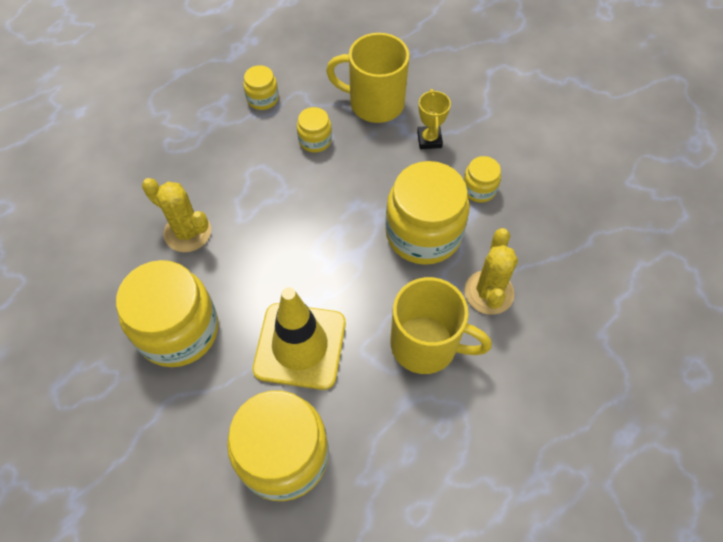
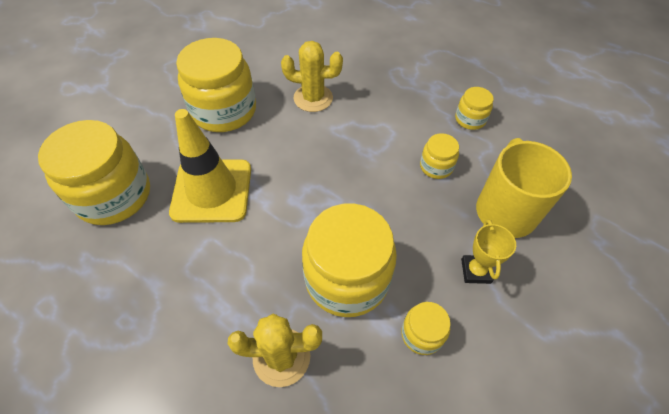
camera: 80 degrees right, 5 degrees down
yellow cactus [142,178,211,252] -> yellow cactus turned 75 degrees clockwise [281,41,343,112]
yellow mug [390,277,492,374] -> none
yellow trophy [417,89,451,149] -> yellow trophy turned 75 degrees counterclockwise [461,219,516,284]

